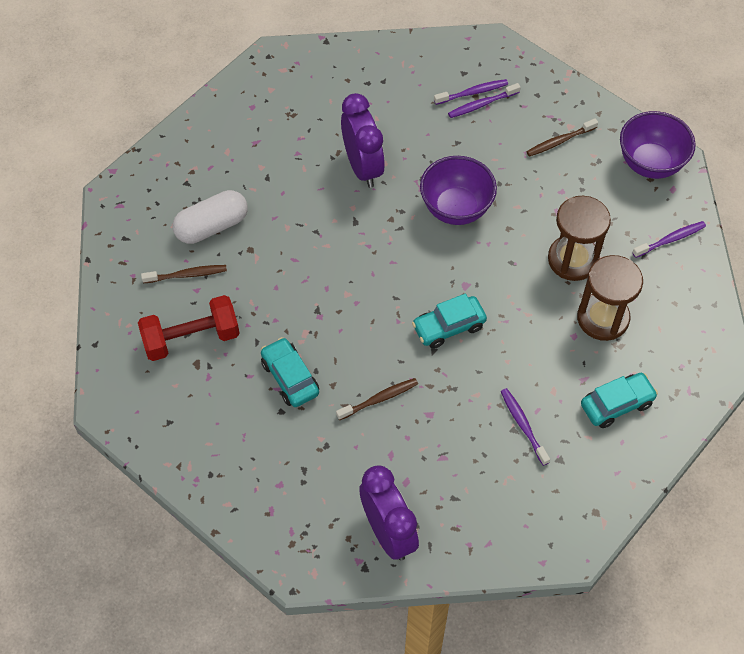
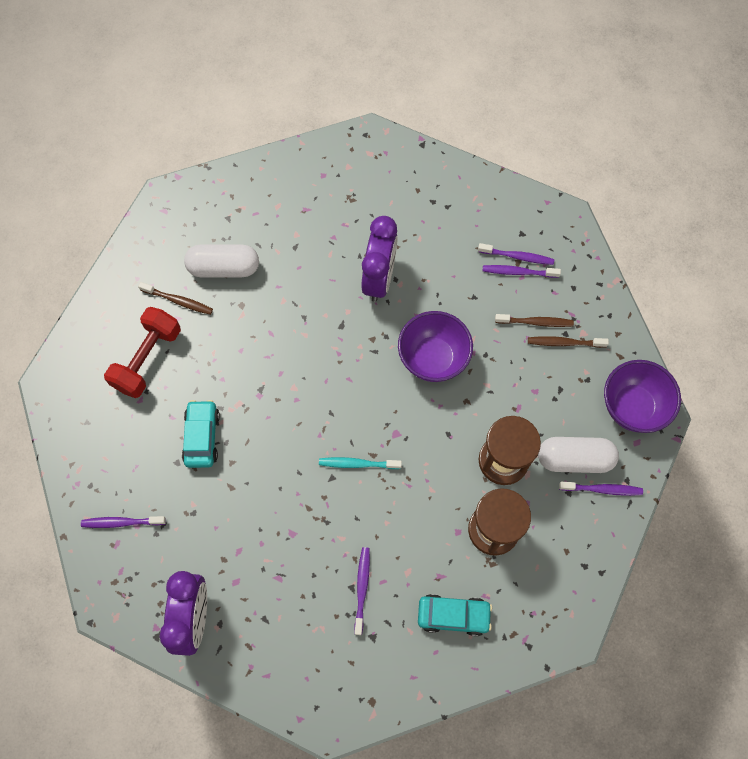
camera: 30 degrees right, 10 degrees up
red dumbbell [138,295,240,361] -> red dumbbell turned 75 degrees counterclockwise [104,307,181,398]
brown toothbrush [336,378,418,420] -> brown toothbrush moved to [495,314,574,327]
turquoise car [412,294,487,348] -> turquoise toothbrush [319,457,402,469]
none -> purple toothbrush [81,516,166,528]
none -> white capsule [538,437,619,473]

